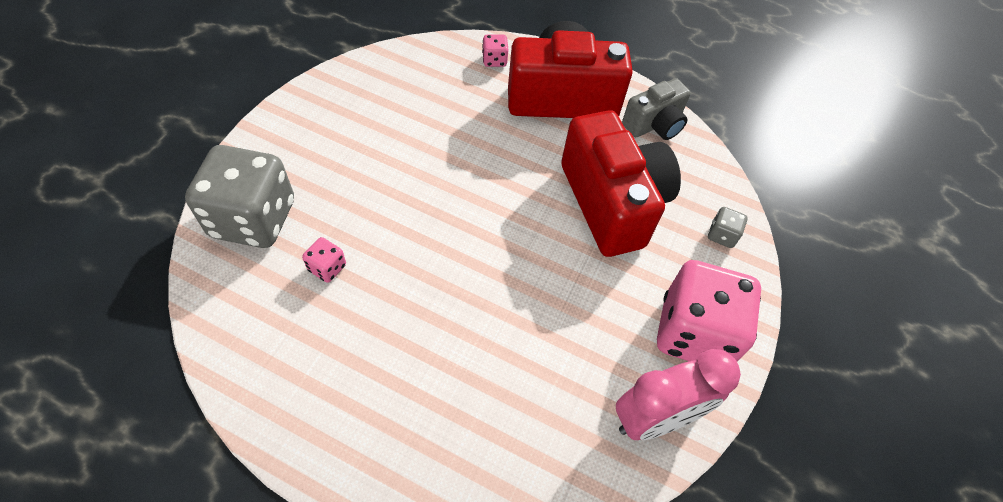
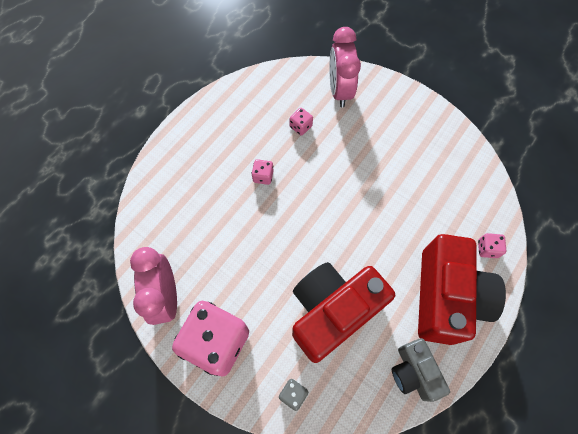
camera: 105 degrees right, 10 degrees up
grey dice [185,145,294,248] -> pink clock [329,27,361,107]
red camera [561,110,681,257] -> red camera turned 150 degrees clockwise [292,262,395,363]
none -> pink dice [252,159,274,185]

